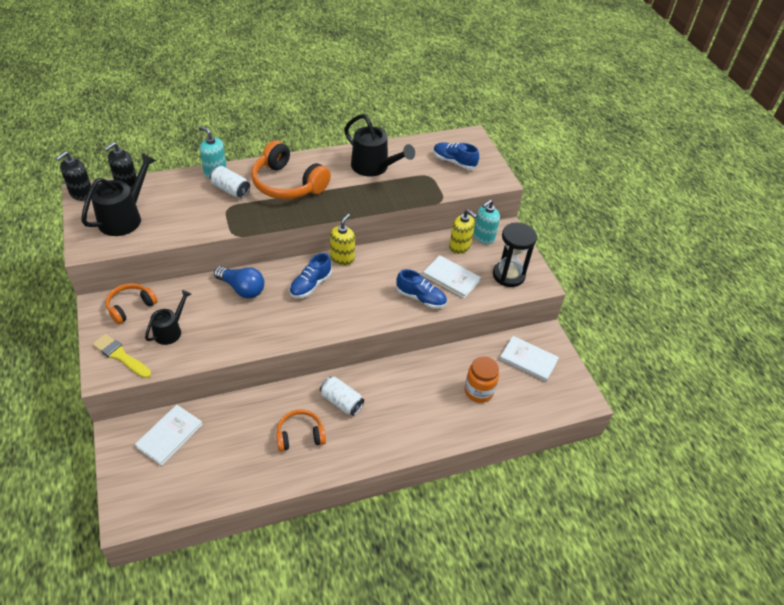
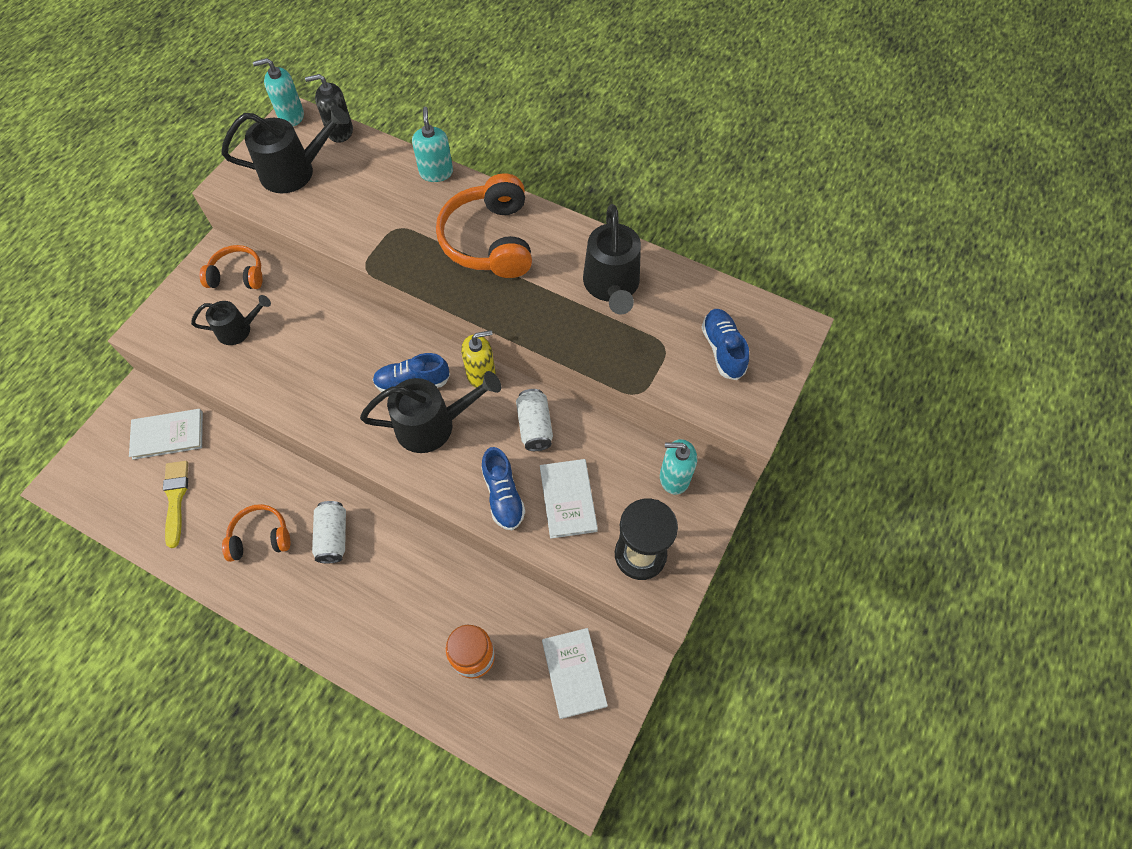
camera: 50 degrees right, 15 degrees up
black soap dispenser [56,151,91,201] -> turquoise soap dispenser [253,58,304,126]
yellow brush [92,334,151,378] -> yellow brush moved to [163,461,188,548]
white can [210,166,250,198] -> white can moved to [516,389,553,451]
blue light bulb [214,266,264,298] -> none
orange headphones [276,409,326,451] -> orange headphones turned 45 degrees counterclockwise [222,504,290,562]
yellow soap dispenser [449,209,477,254] -> none
none -> black watering can [360,371,501,453]

